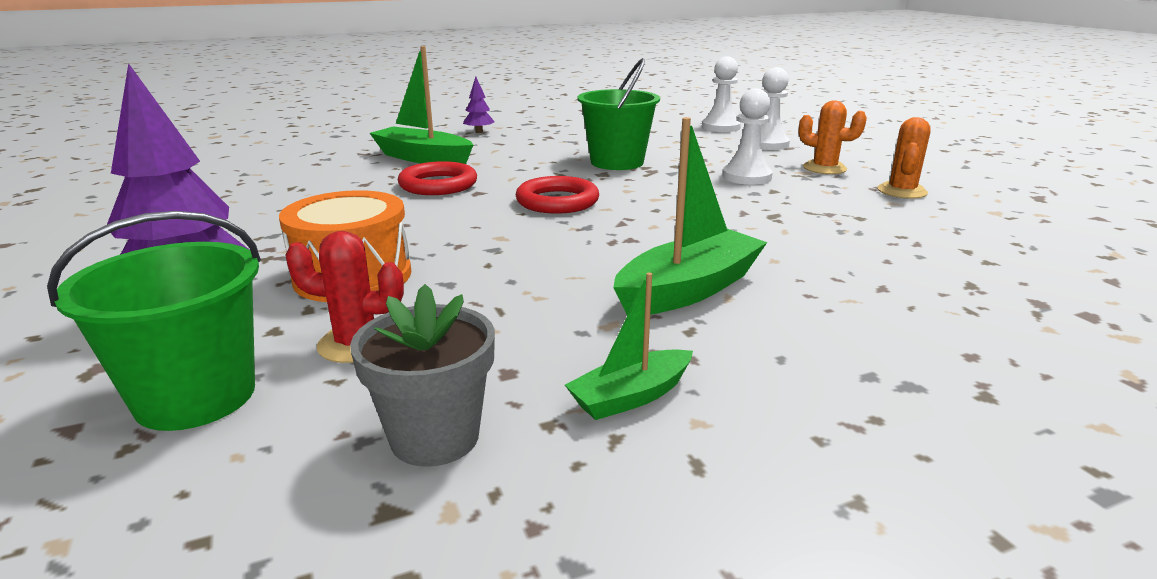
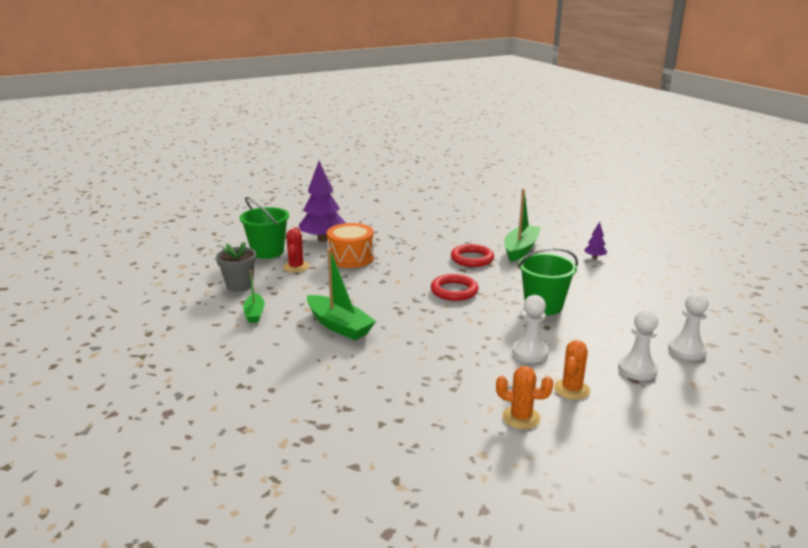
camera: 85 degrees right, 0 degrees up
green boat [565,272,693,420] -> green boat turned 150 degrees counterclockwise [243,270,265,323]

